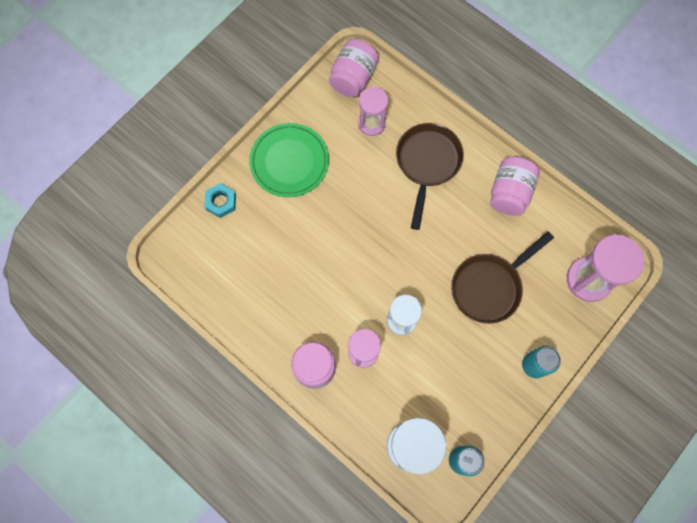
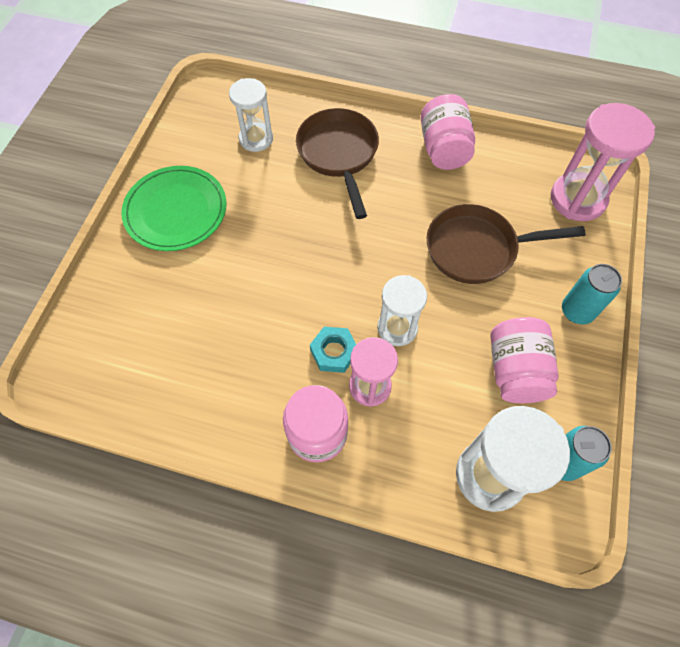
camera: 25 degrees left, 10 degrees down
turquoise nut [204,183,236,218] -> turquoise nut moved to [310,327,356,373]
pink jar [329,39,379,97] -> pink jar moved to [491,317,559,403]
pink hourglass [358,87,388,136] -> white hourglass [229,78,273,152]
brown pan [451,231,554,324] -> brown pan turned 60 degrees clockwise [427,204,586,284]

